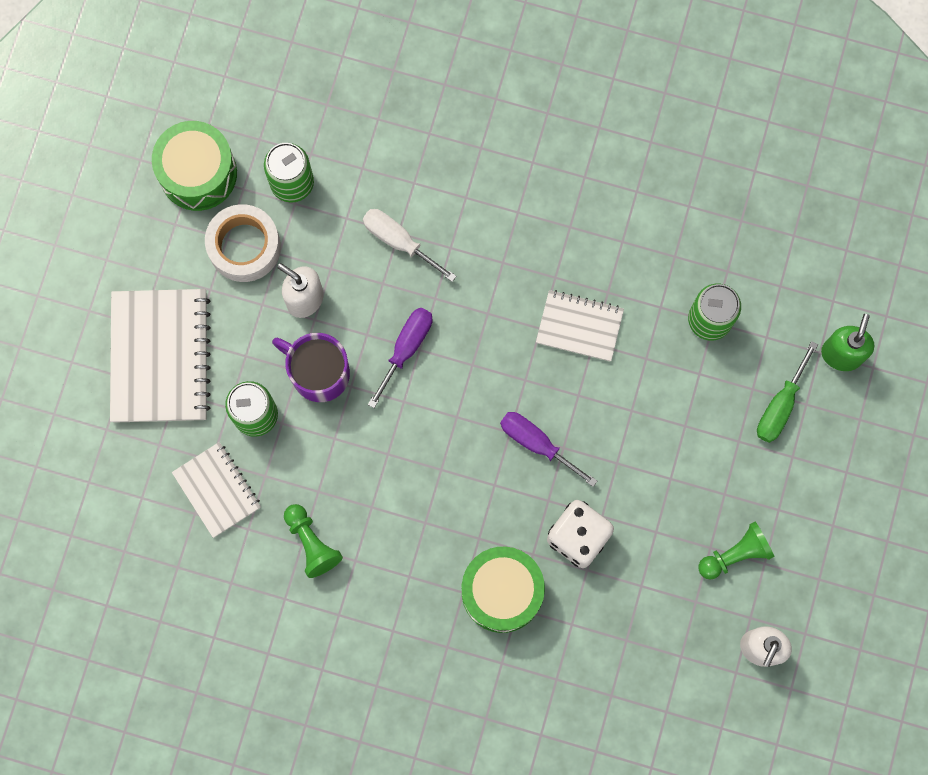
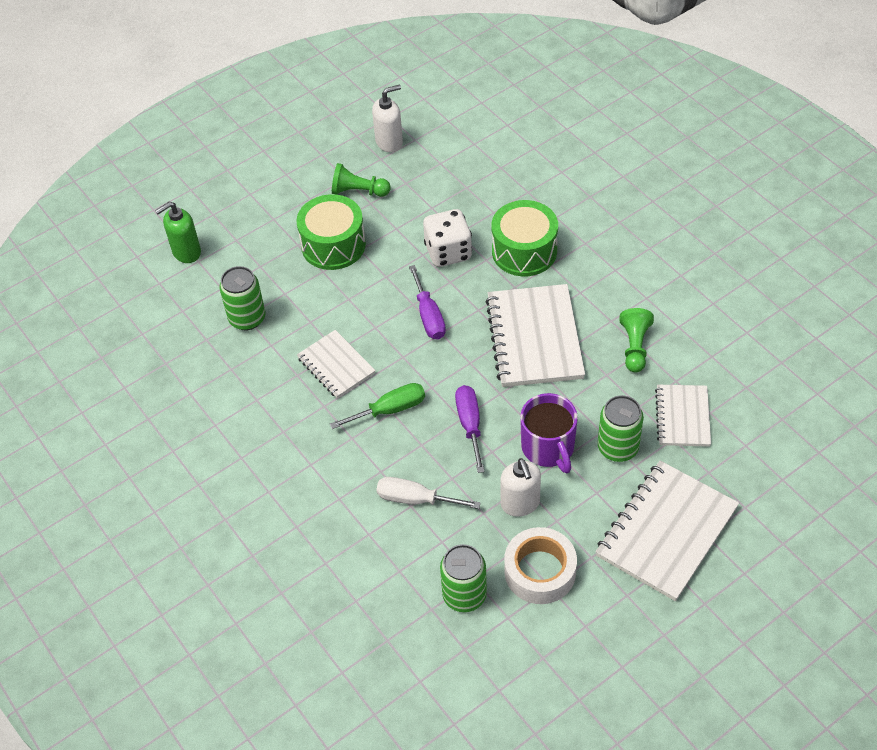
camera: 140 degrees left, 25 degrees down
green drum [152,121,237,211] -> green drum moved to [296,194,366,270]
white screwdriver [363,209,457,282] -> white screwdriver turned 120 degrees clockwise [377,477,481,509]
purple screwdriver [368,308,432,408] -> purple screwdriver turned 105 degrees clockwise [455,385,485,473]
green screwdriver [757,341,818,443] -> green screwdriver moved to [330,383,425,429]
none -> white notebook [486,284,585,387]

